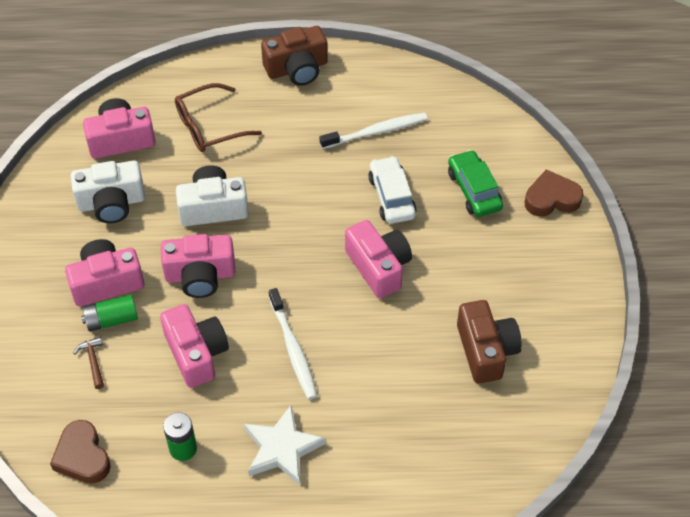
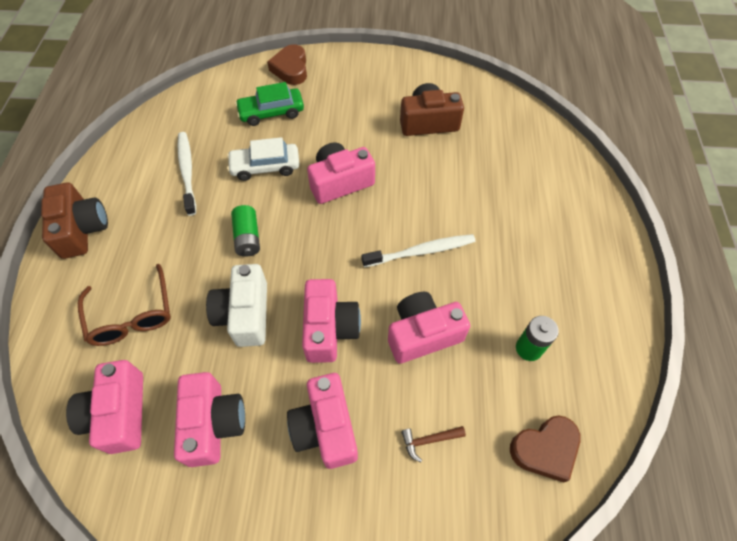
camera: 85 degrees left, 5 degrees up
white camera [71,161,145,223] -> pink camera [174,372,245,467]
green battery [81,295,138,332] -> green battery moved to [231,205,260,257]
white star [244,405,326,485] -> none

